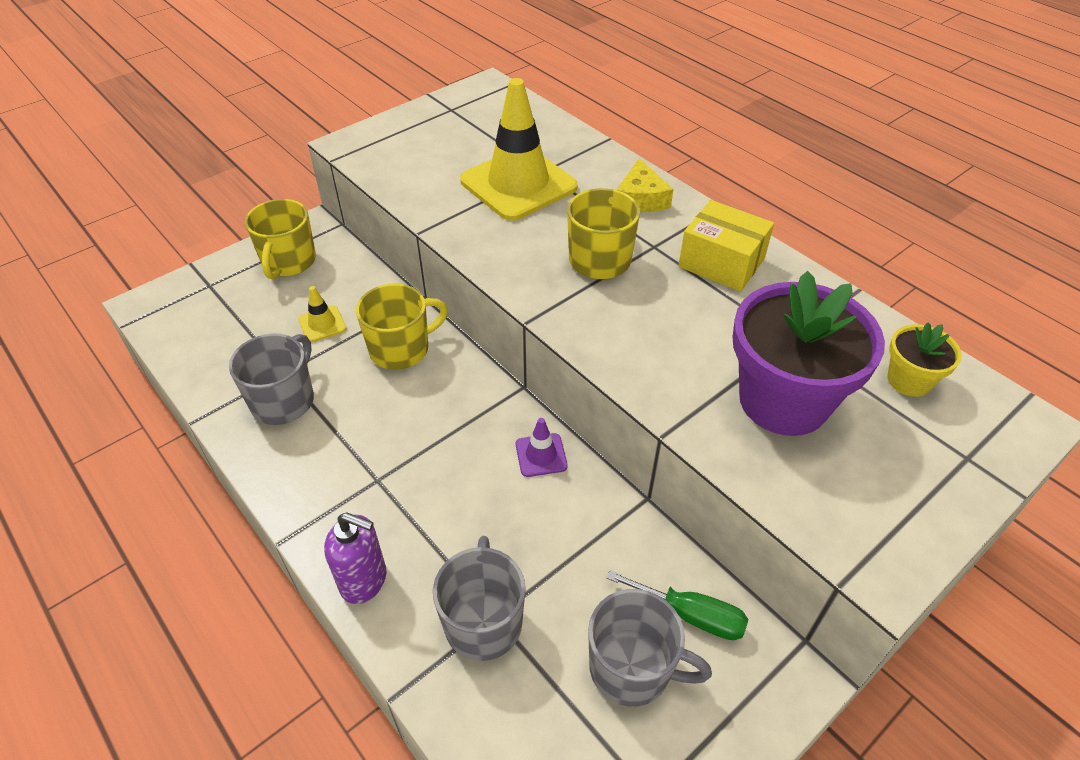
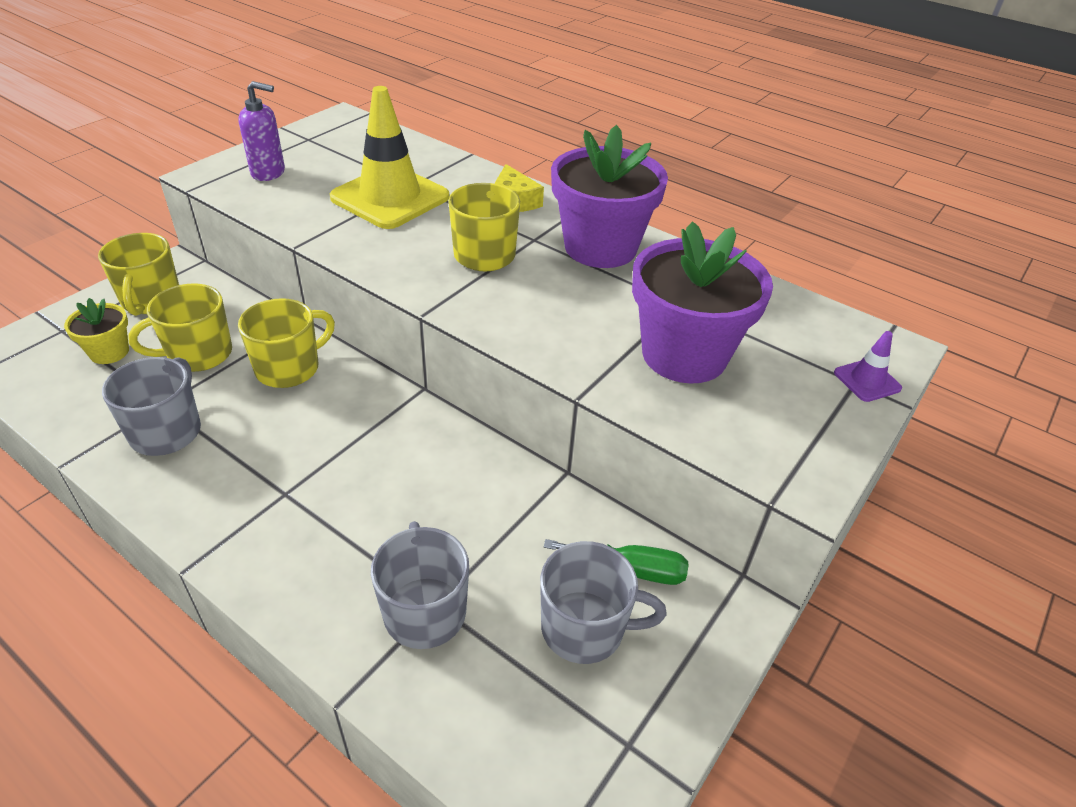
camera: 15 degrees left, 5 degrees down
yellow traffic cone [298,286,346,342] -> yellow mug [128,283,232,372]
purple soap dispenser [324,512,386,604] -> purple soap dispenser moved to [238,81,285,181]
purple traffic cone [516,418,568,477] -> purple traffic cone moved to [834,331,902,402]
yellow box [678,200,774,292] -> purple flower pot [551,125,668,268]
yellow flower pot [887,323,962,397] -> yellow flower pot moved to [64,298,129,364]

